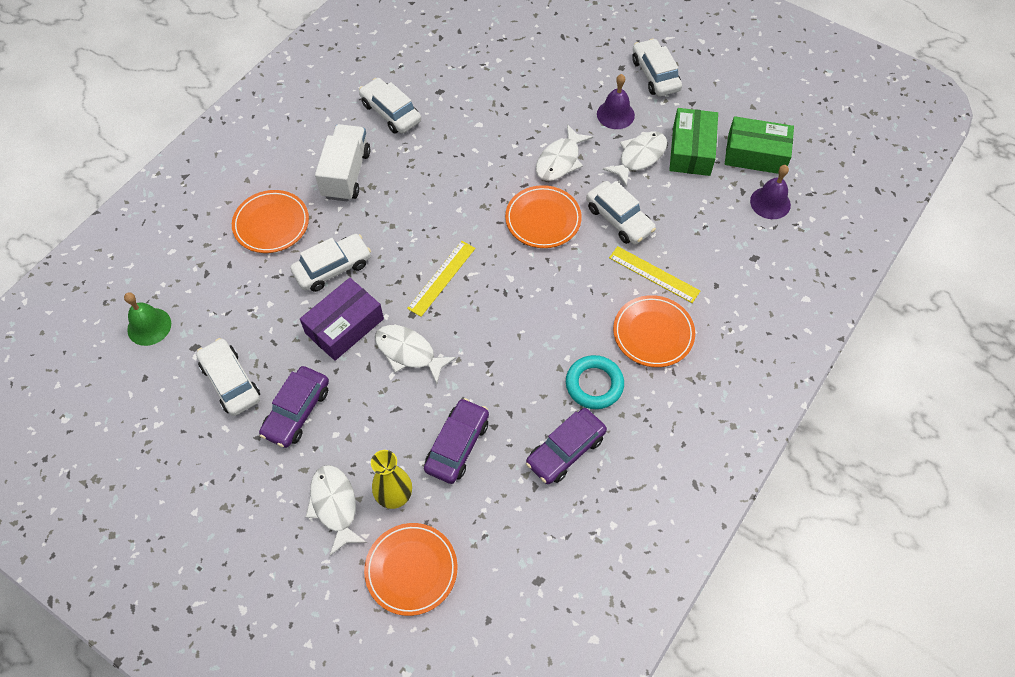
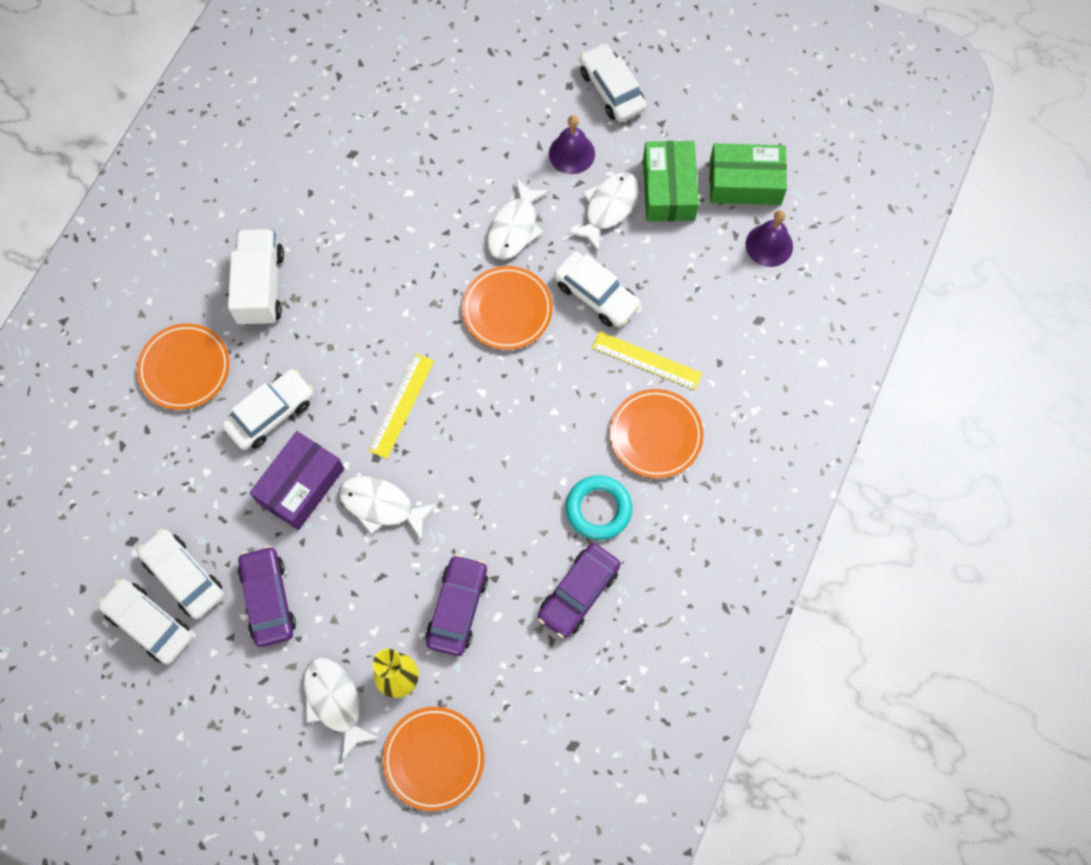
camera: 10 degrees left, 10 degrees up
green bell [124,292,171,346] -> none
purple car [259,366,329,448] -> purple car turned 150 degrees clockwise [238,546,296,647]
white car [359,78,421,134] -> white car moved to [98,579,192,665]

